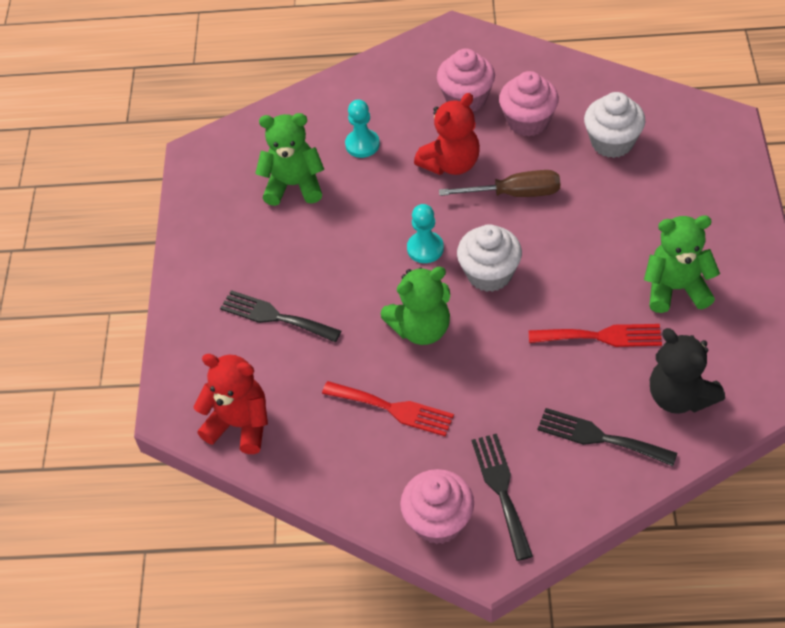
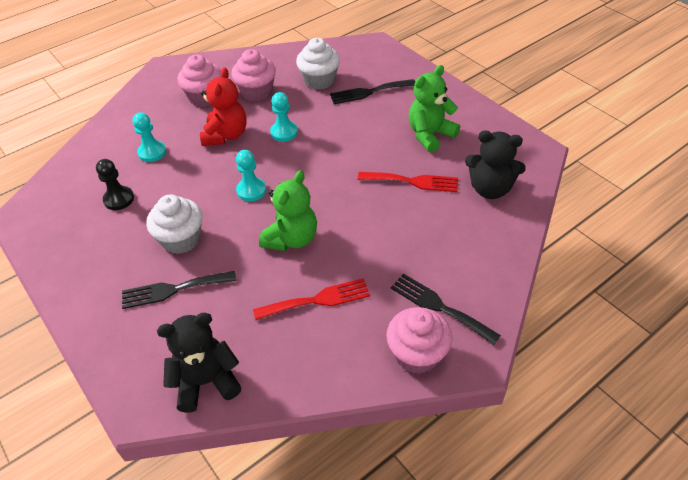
camera: 40 degrees left, 5 degrees down
red teddy bear [193,354,268,454] -> black teddy bear [157,312,242,413]
green teddy bear [255,113,324,206] -> black pawn [96,159,134,210]
brown screwdriver [439,170,560,197] -> turquoise pawn [270,92,298,142]
white cupcake [457,224,522,292] -> white cupcake moved to [146,194,202,254]
red fork [529,324,662,347] -> red fork turned 45 degrees clockwise [358,172,458,192]
black fork [537,408,677,466] -> black fork moved to [330,79,415,104]

